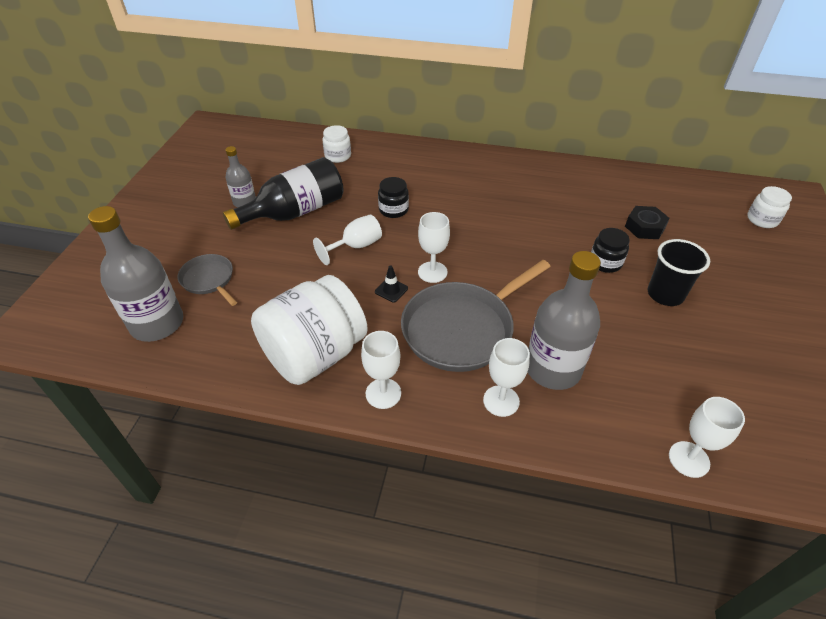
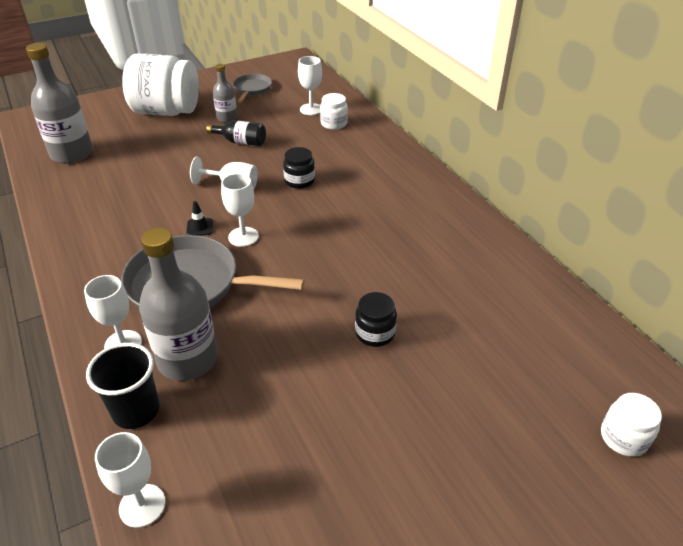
camera: 50 degrees right, 5 degrees down
grey pan [178,254,237,306] -> grey pan moved to [233,74,272,103]
black bottle [223,157,344,230] -> black bottle [206,120,266,146], size x0.54
white jar [251,275,368,385] -> white jar moved to [122,53,199,116]
white goblet [361,331,401,409] -> white goblet moved to [298,56,322,115]
black nut [625,206,670,239] -> none
black cup [648,239,710,306] -> black cup moved to [86,343,160,429]

